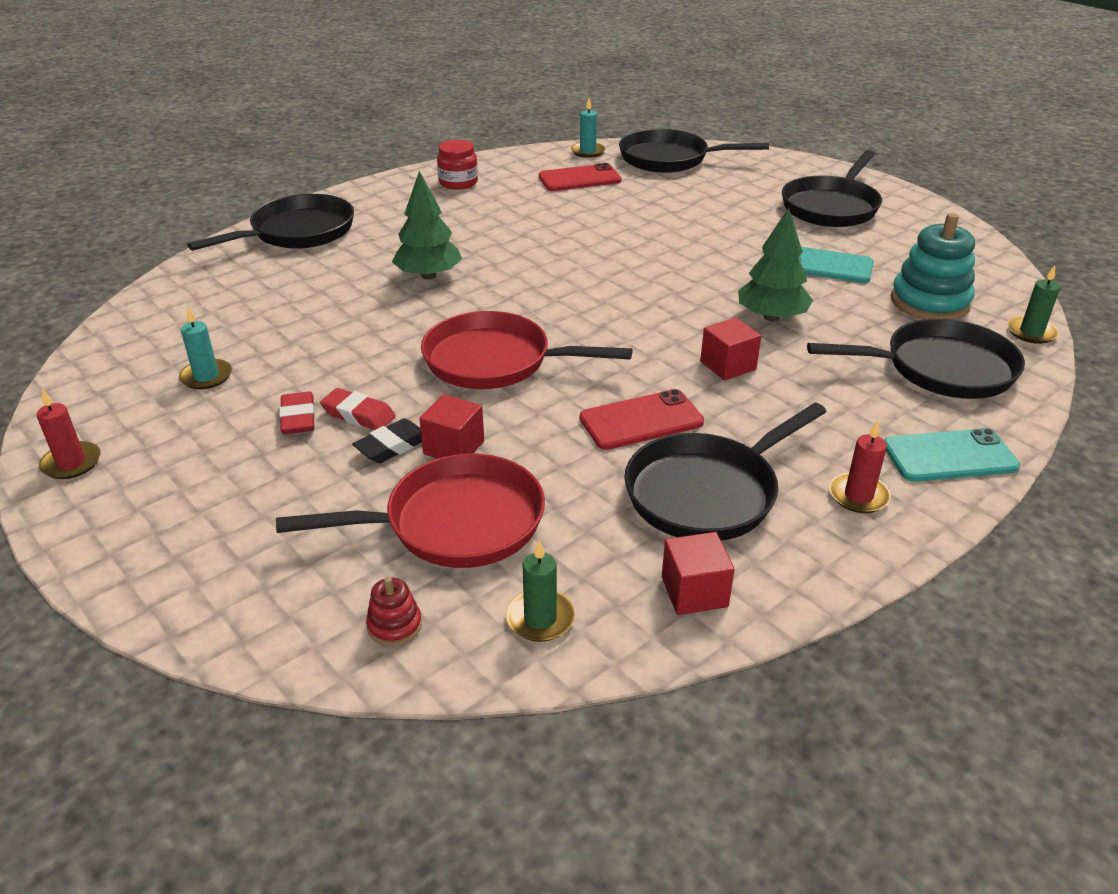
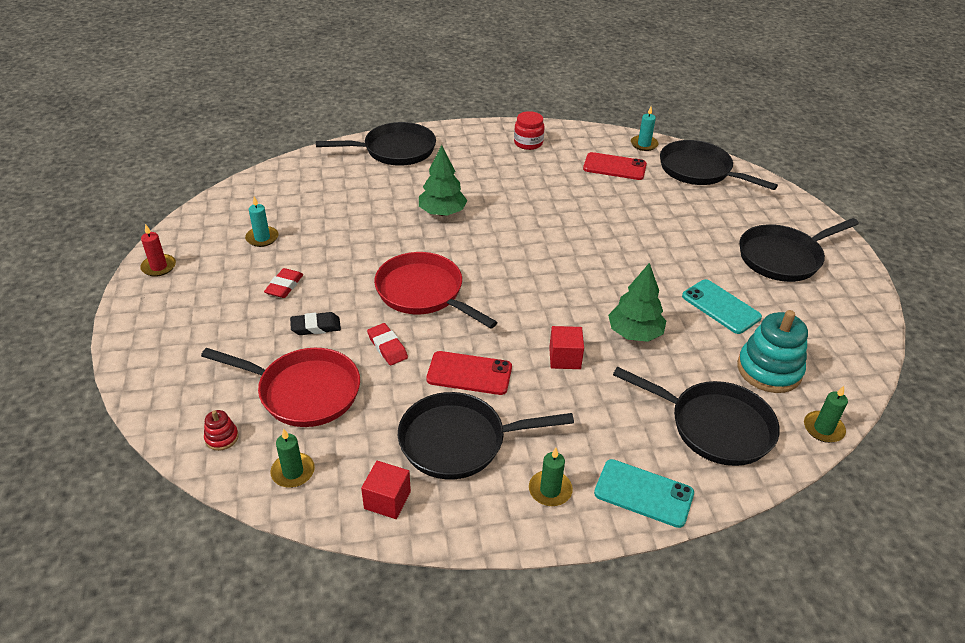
camera: 30 degrees right, 5 degrees up
red eraser [320,388,396,430] -> red eraser moved to [367,323,408,365]
red cube [419,394,484,458] -> none
red candle [829,420,891,513] -> green candle [529,448,573,506]

